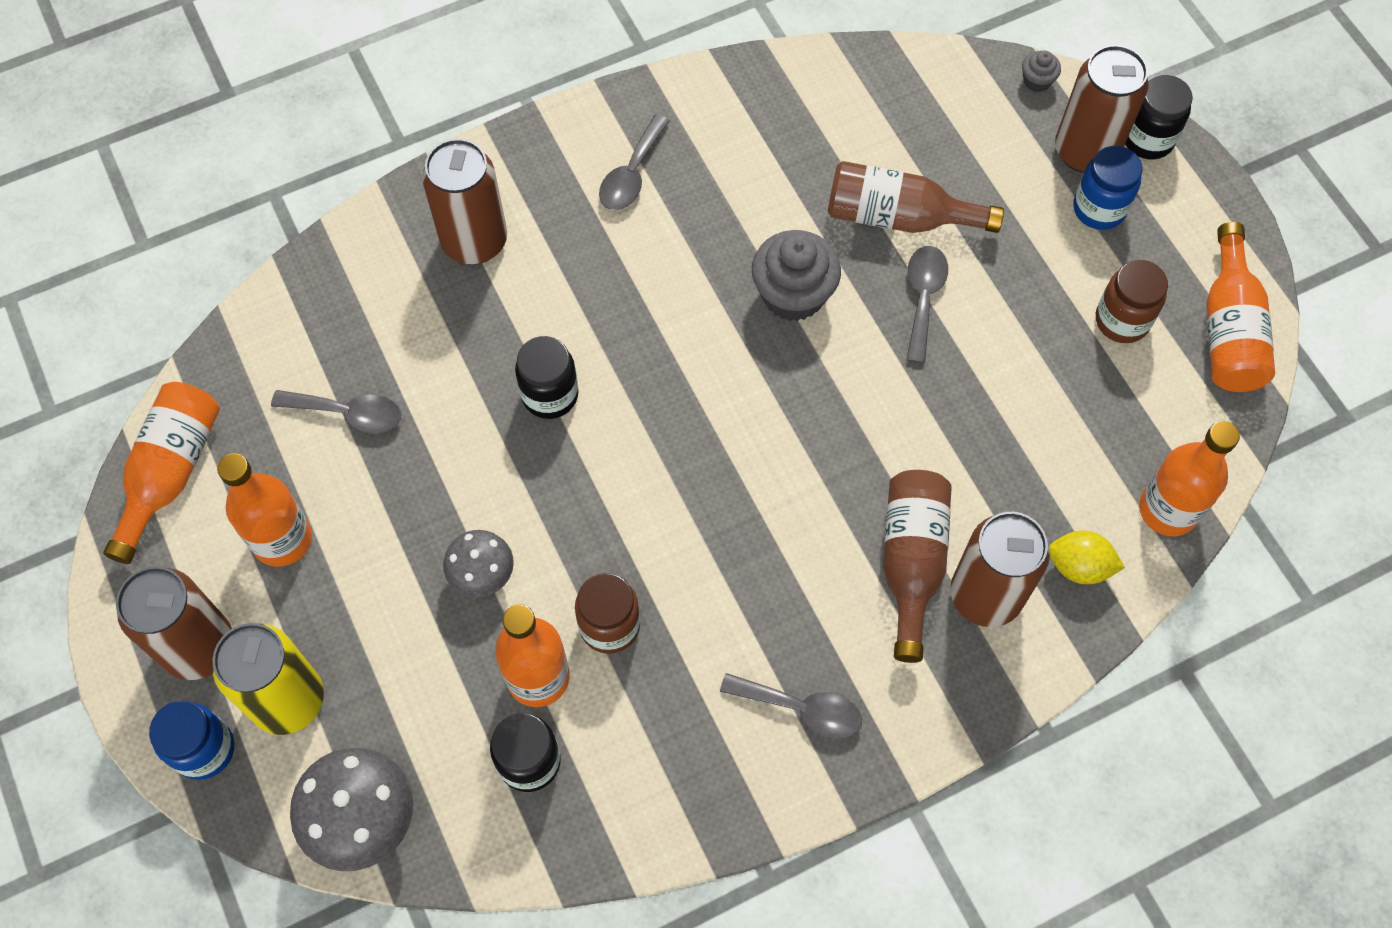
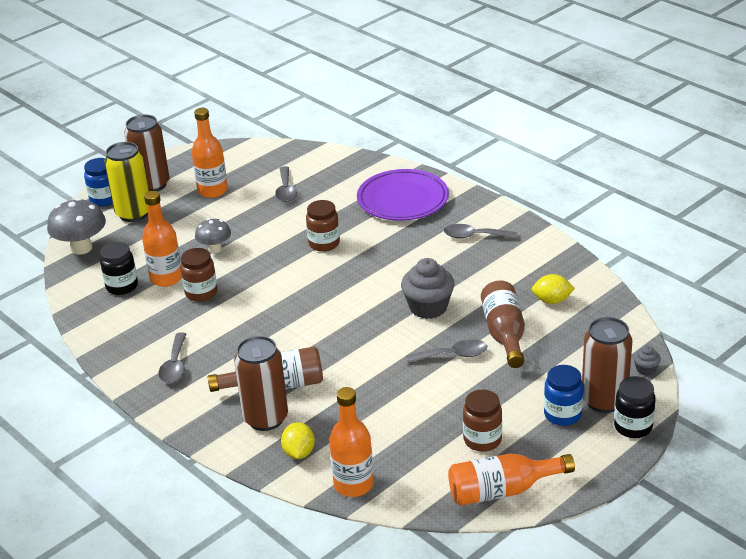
camera: 75 degrees right, 30 degrees down
orange bottle [103,382,220,564] -> none
brown can [422,139,507,264] -> purple plate [357,169,449,221]
black jar [515,336,579,419] -> brown jar [306,200,340,252]
none -> yellow lemon [531,274,575,304]

